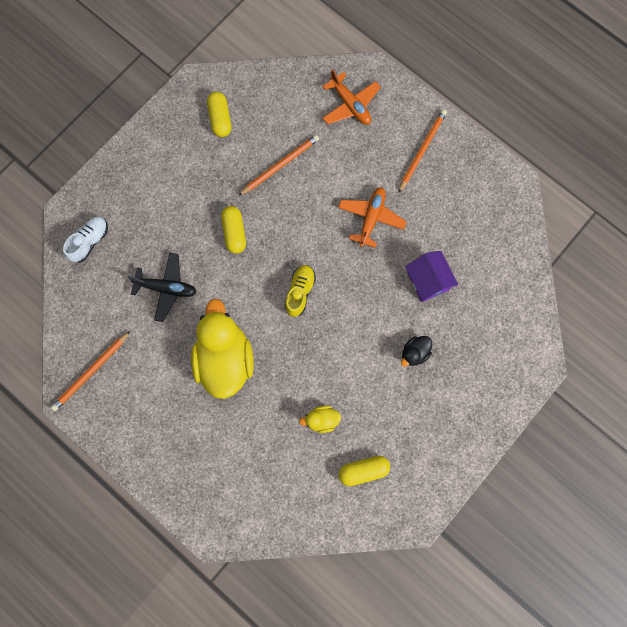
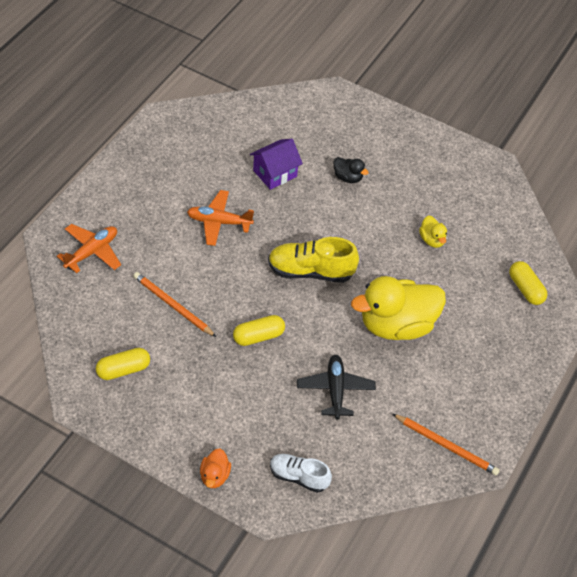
camera: 105 degrees left, 25 degrees down
yellow shoe [284,265,316,317] -> yellow shoe [268,237,359,283], size x1.55
yellow capsule [339,456,390,486] -> yellow capsule moved to [509,261,548,305]
orange pencil [398,109,447,193] -> none
none -> orange duck [200,448,231,488]

